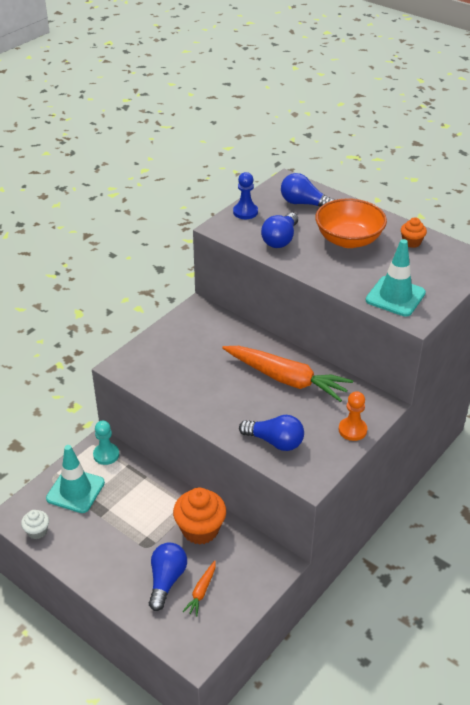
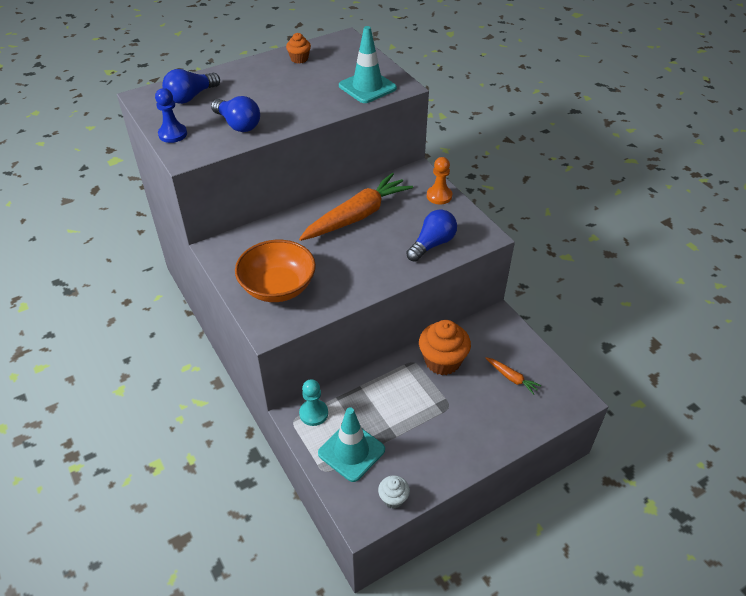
camera: 70 degrees left, 5 degrees up
blue light bulb [149,543,187,611] -> none
orange bowl [315,198,387,248] -> orange bowl moved to [235,240,316,302]

